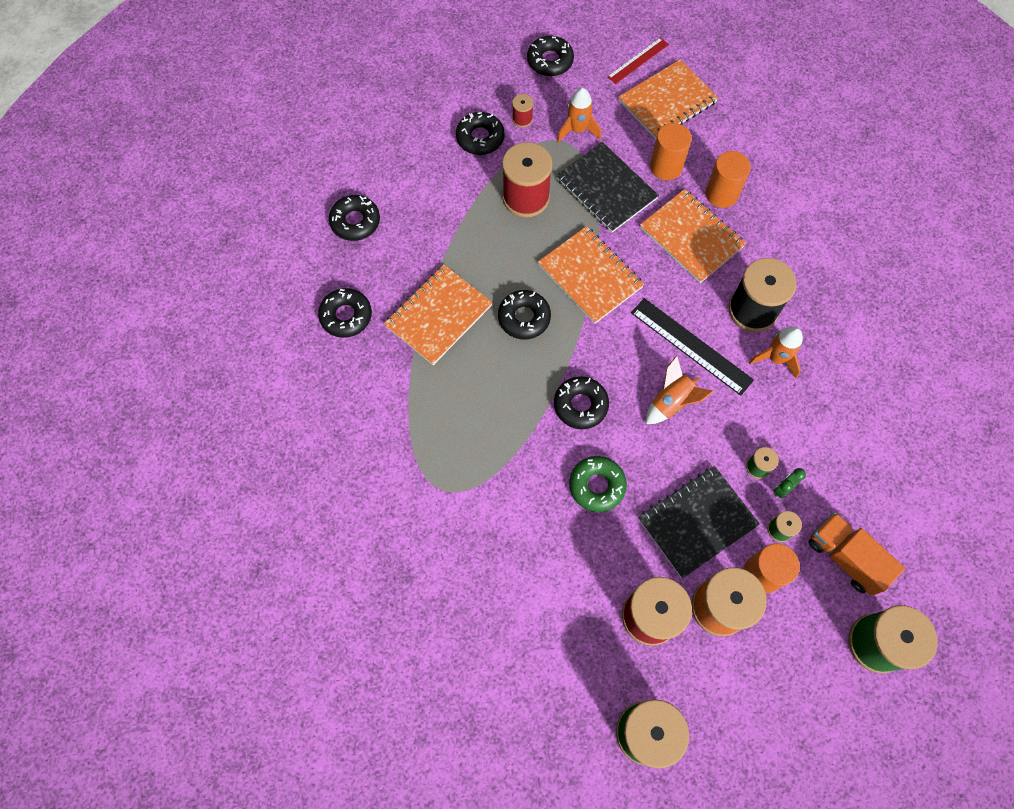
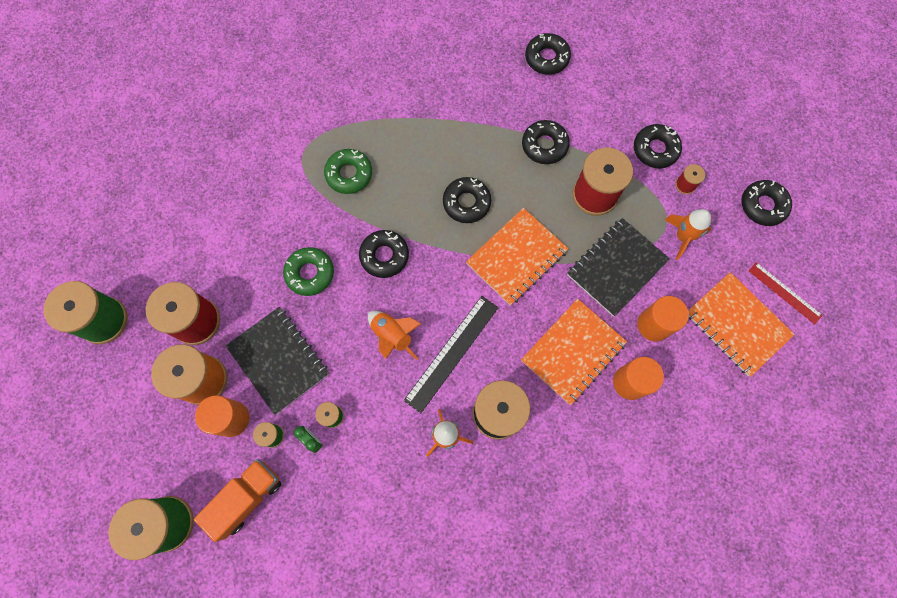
camera: 85 degrees right, 5 degrees up
black donut [318,288,372,338] -> black donut moved to [522,120,570,164]
orange notebook [384,265,493,365] -> none
none -> green donut [324,149,372,194]

